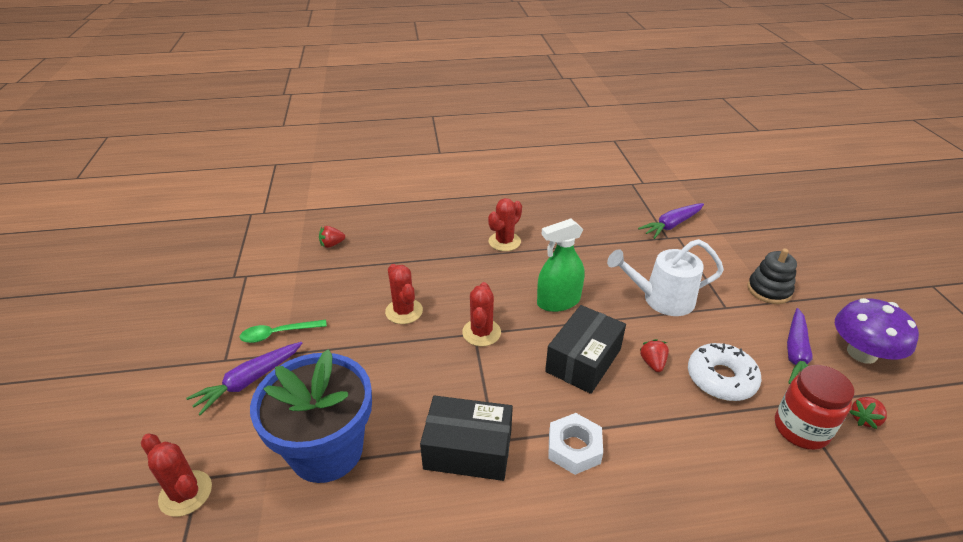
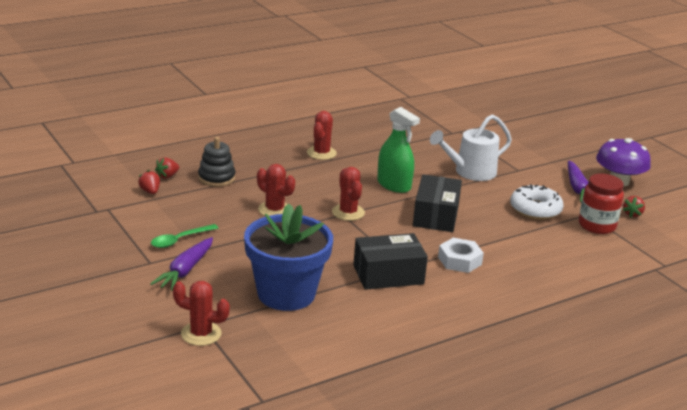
camera: 25 degrees left, 10 degrees down
green spray bottle [537,218,584,312] -> green spray bottle turned 90 degrees counterclockwise [377,107,420,193]
purple carrot [638,203,704,239] -> none
red strawberry [640,339,669,372] -> red strawberry moved to [138,170,160,194]
black stacking toy [748,248,797,304] -> black stacking toy moved to [198,137,235,187]

